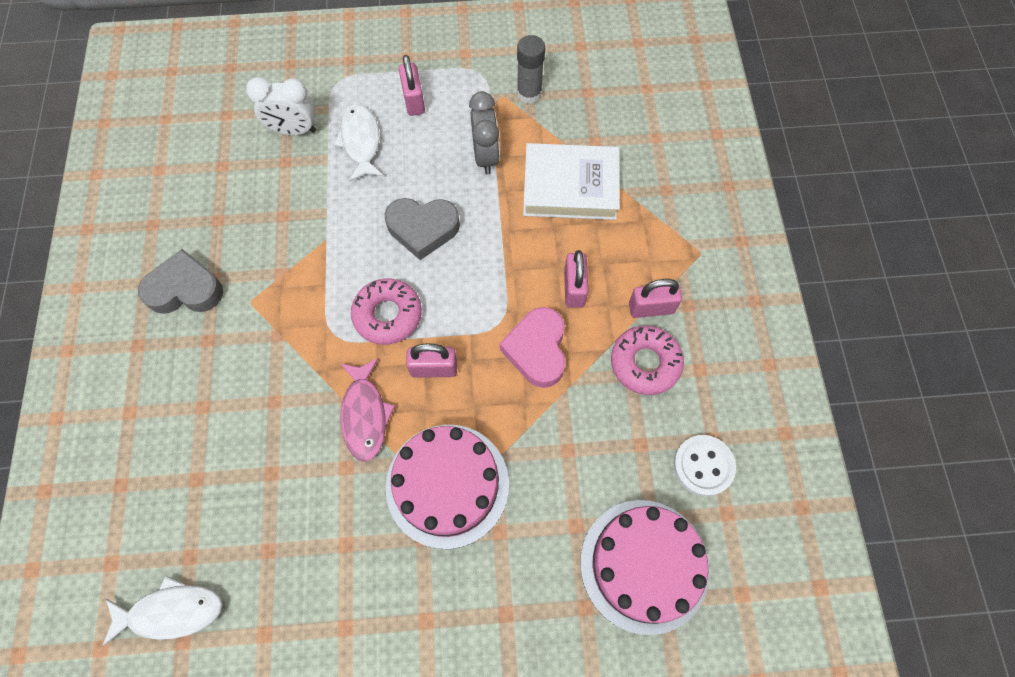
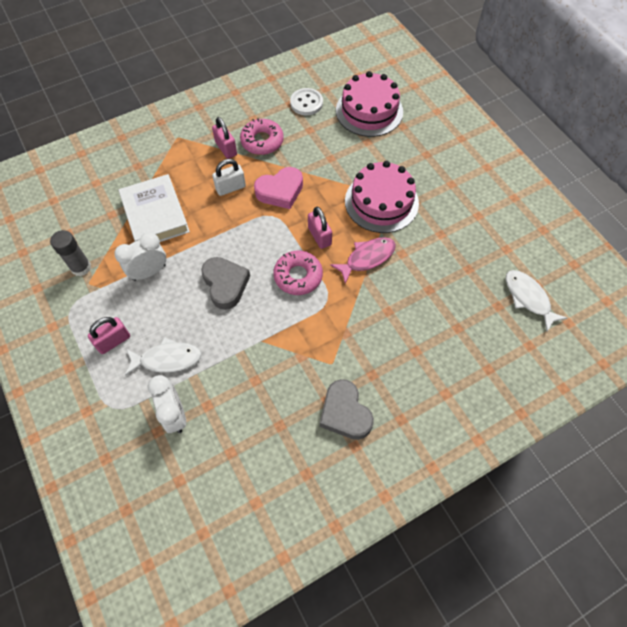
camera: 115 degrees left, 5 degrees down
white fish [334,104,384,182] -> white fish turned 150 degrees counterclockwise [125,337,202,376]
grey clock [469,91,500,175] -> white clock [114,232,166,281]
pink padlock [564,250,588,308] -> white padlock [212,159,246,196]

